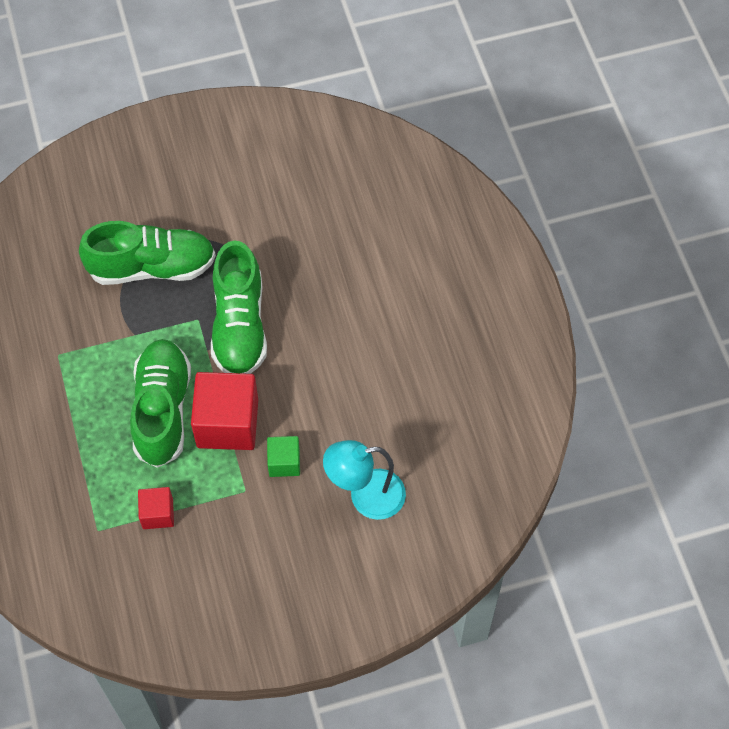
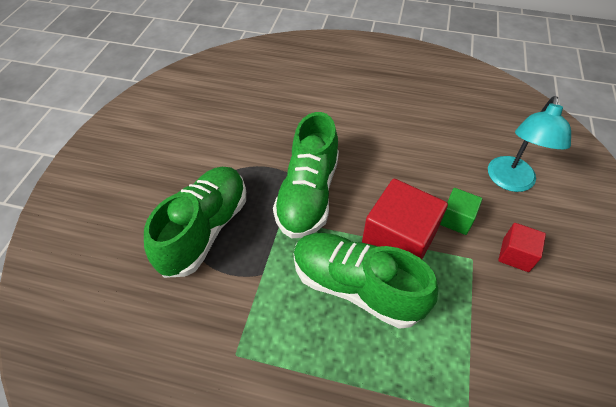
camera: 60 degrees left, 10 degrees down
red cube [138,487,174,529] -> red cube moved to [498,223,546,272]
green shoe [211,240,267,374] -> green shoe turned 75 degrees clockwise [273,112,339,238]

